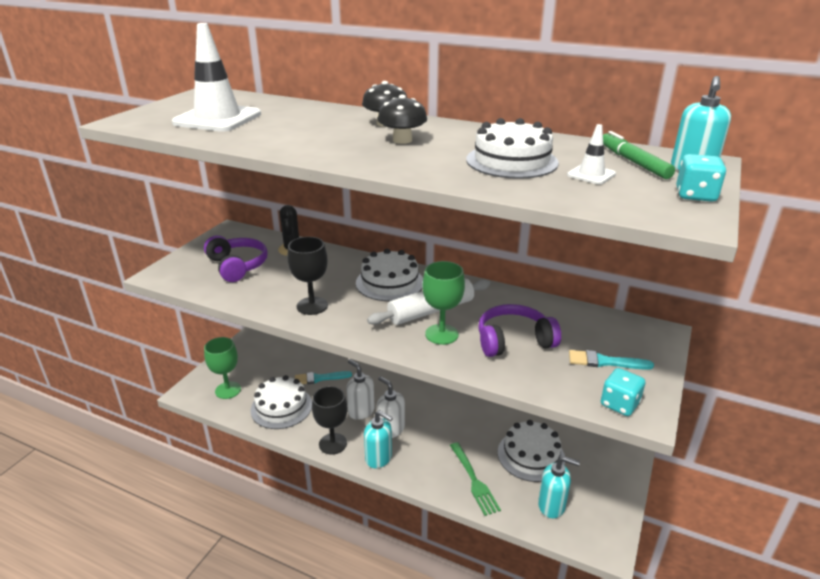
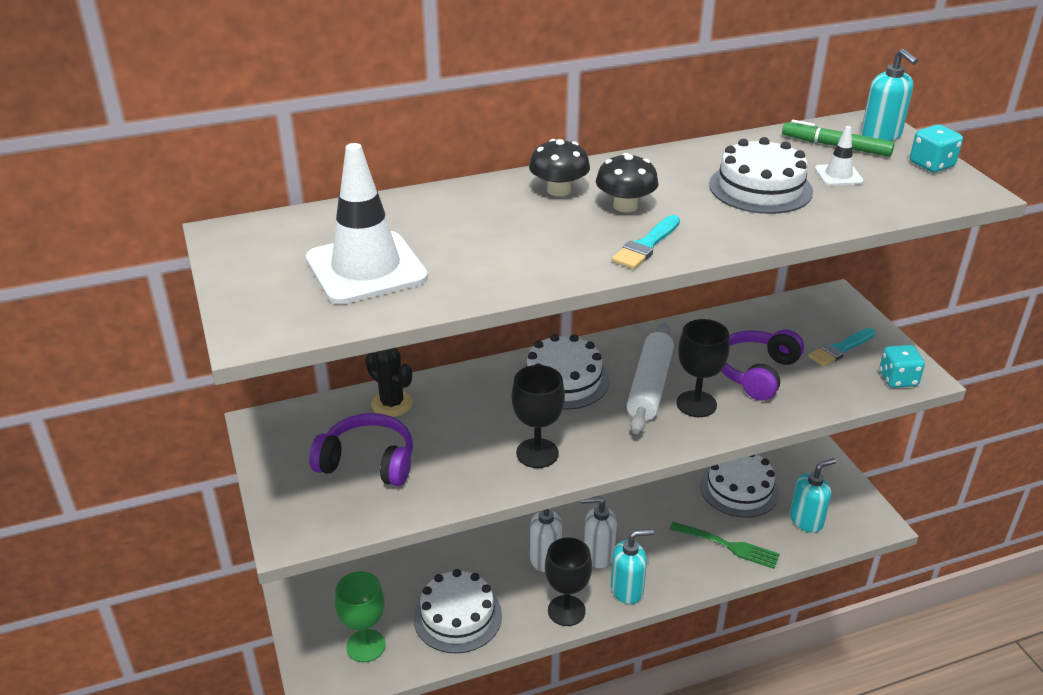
camera: 45 degrees left, 5 degrees up
turquoise brush [295,371,352,384] -> turquoise brush moved to [612,215,680,269]
green goblet [423,261,465,345] -> black goblet [676,319,730,417]

